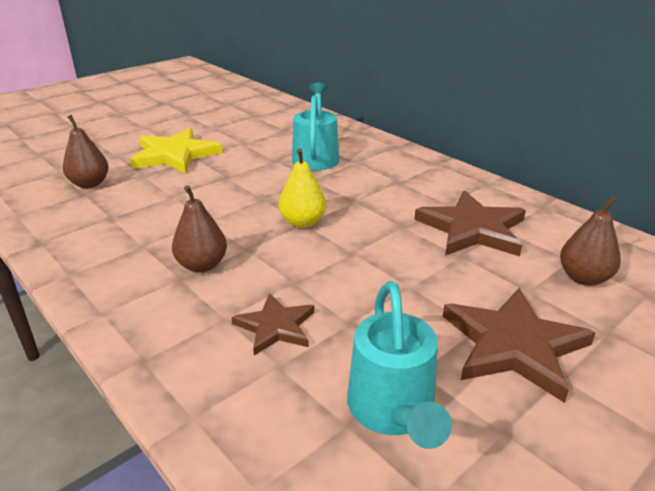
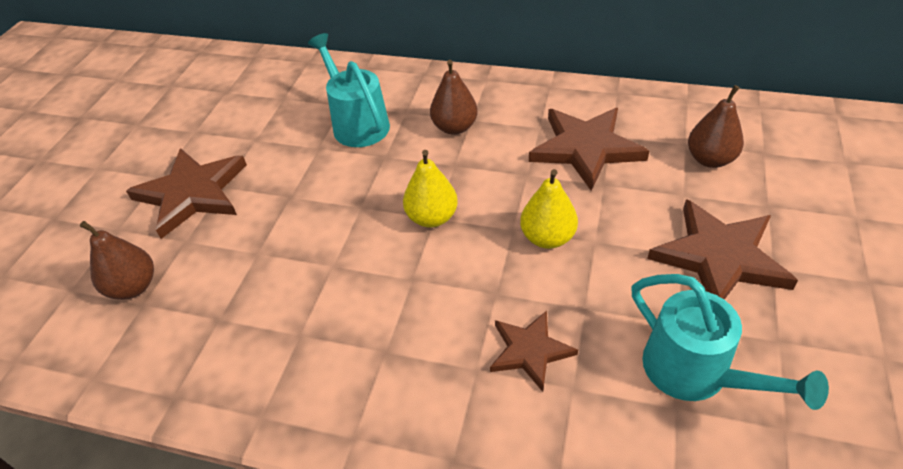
camera: 30 degrees left, 15 degrees up
yellow star [130,128,222,174] -> brown star [126,148,247,239]
brown pear [172,185,227,273] -> brown pear moved to [430,60,478,135]
none -> yellow pear [520,169,578,249]

